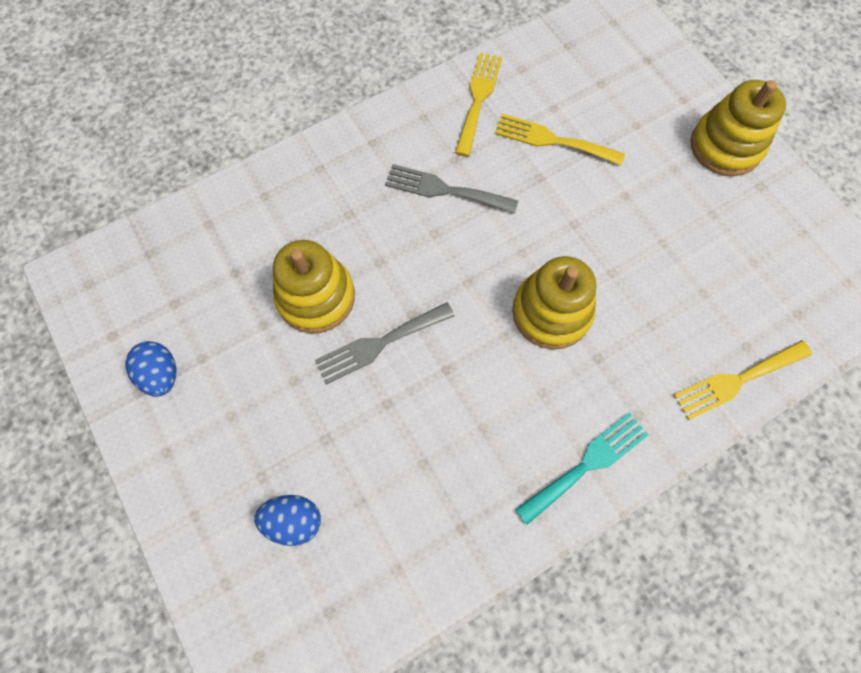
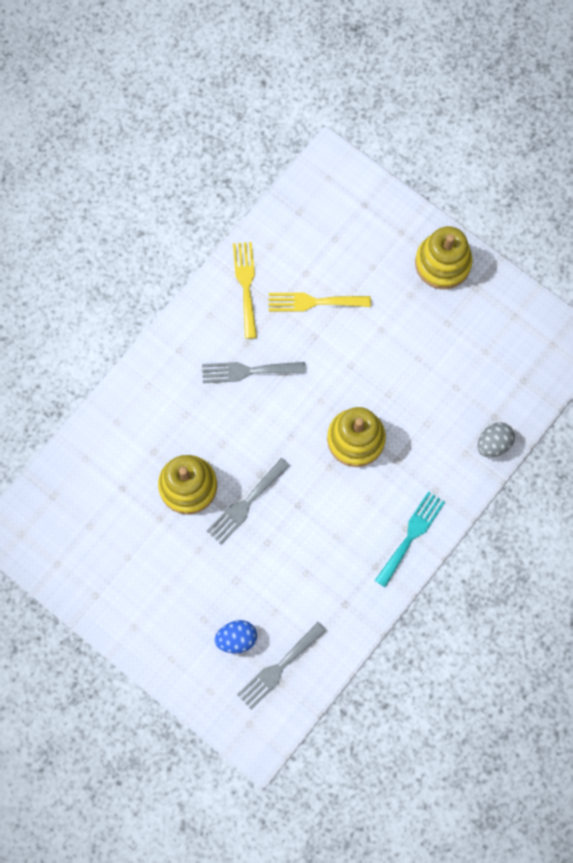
camera: 20 degrees left, 5 degrees up
blue egg [125,341,177,397] -> none
yellow fork [674,340,812,420] -> grey egg [477,422,515,457]
none -> grey fork [237,622,327,709]

